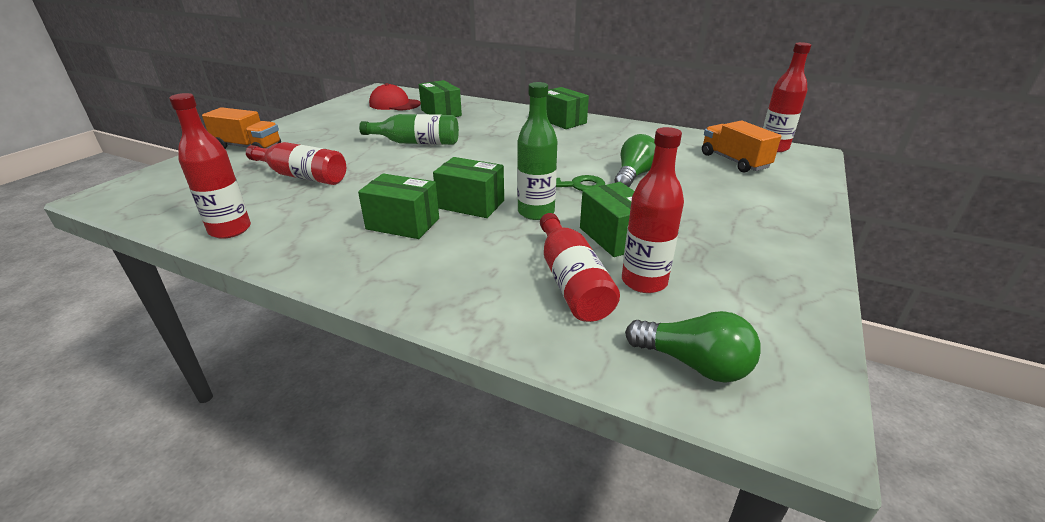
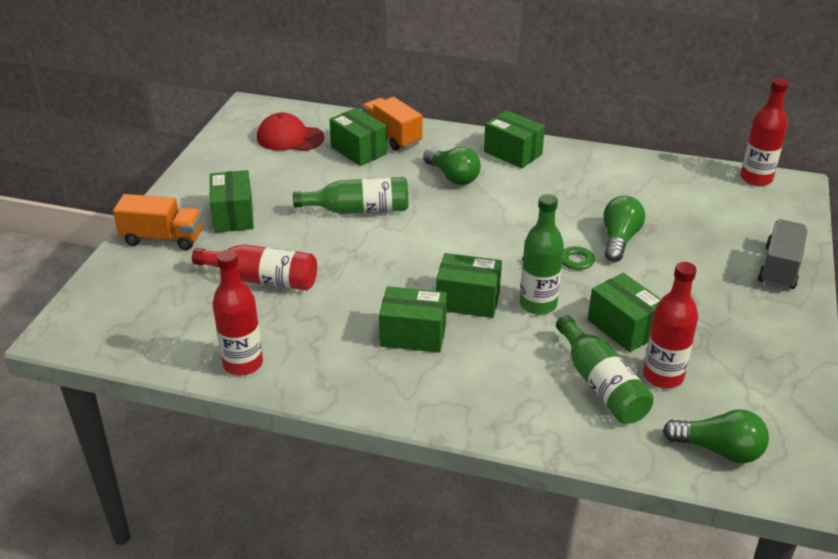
camera: 10 degrees left, 5 degrees up
red bottle [540,213,620,322] -> green bottle [556,315,654,424]
orange truck [702,121,781,173] -> orange truck moved to [362,97,423,151]
none -> green box [210,170,254,233]
none -> green light bulb [423,147,481,185]
none -> grey truck [758,219,808,290]

